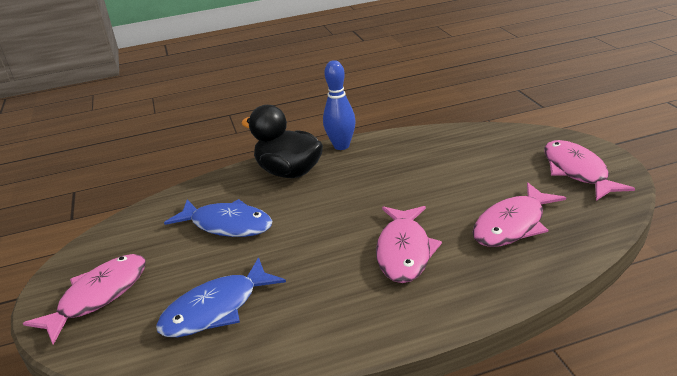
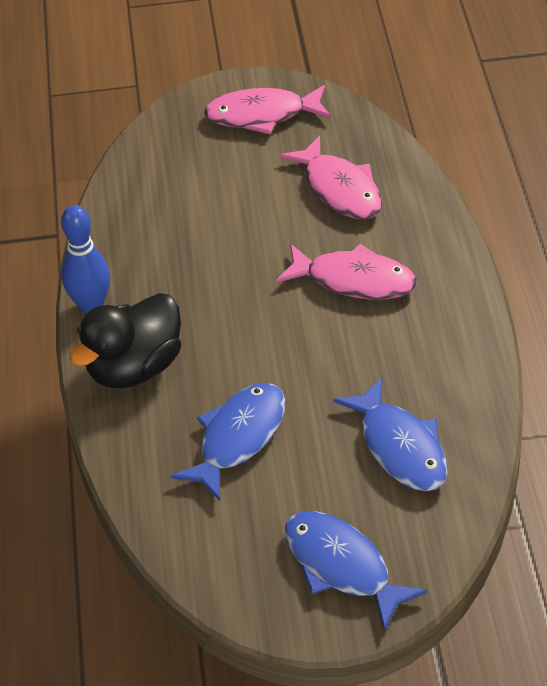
camera: 80 degrees left, 15 degrees up
pink fish [23,254,146,345] -> blue fish [285,511,427,631]

